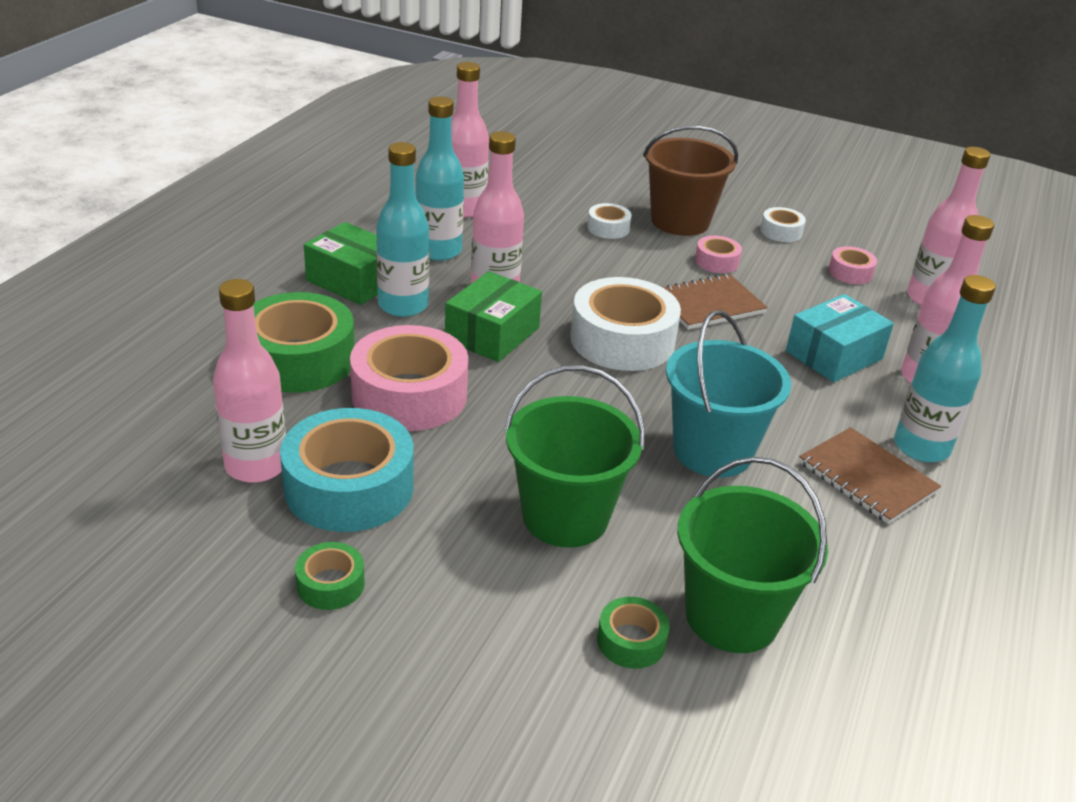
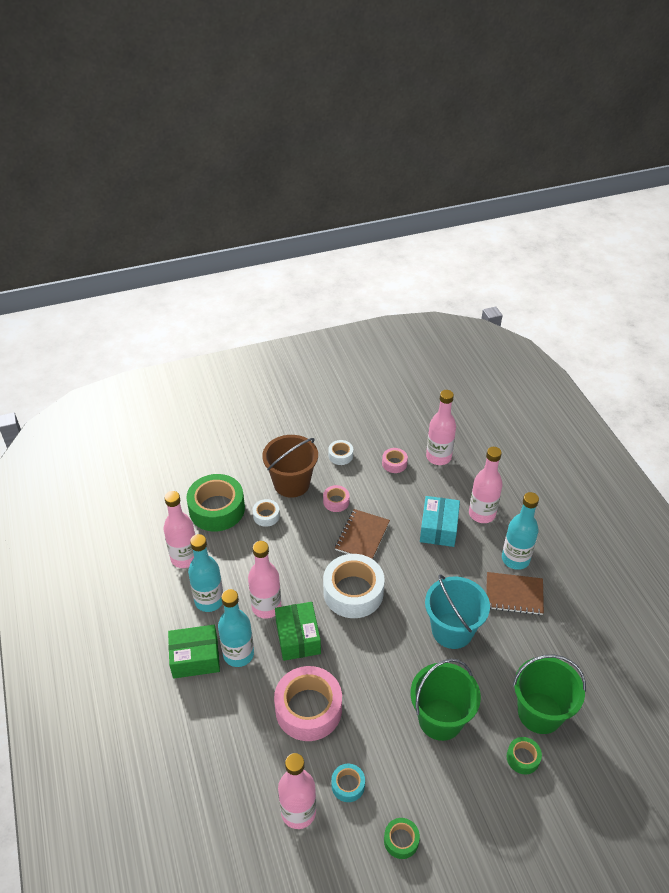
camera: 40 degrees left, 10 degrees up
green tape [253,292,355,393] -> green tape moved to [186,474,245,532]
turquoise tape [280,408,413,532] -> turquoise tape [331,764,365,802], size x0.47

